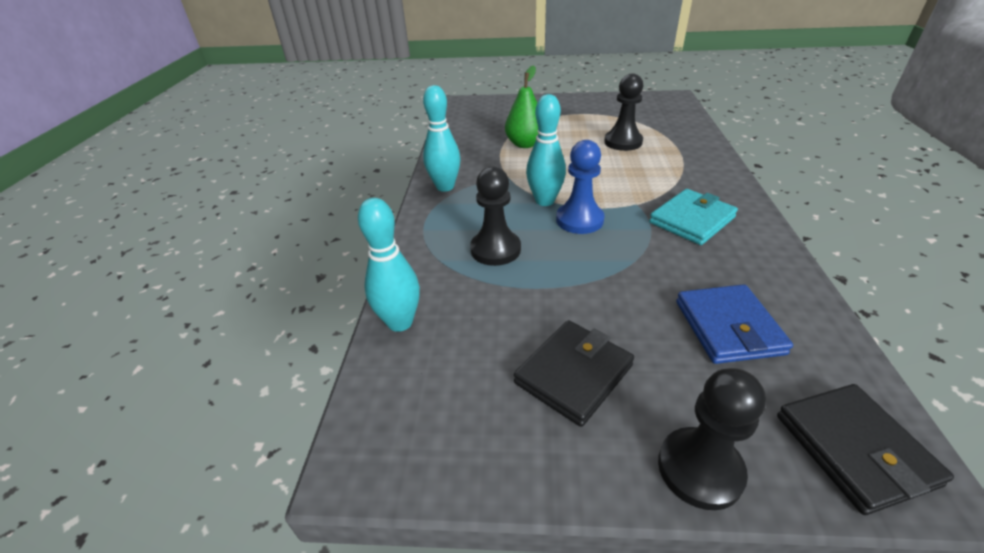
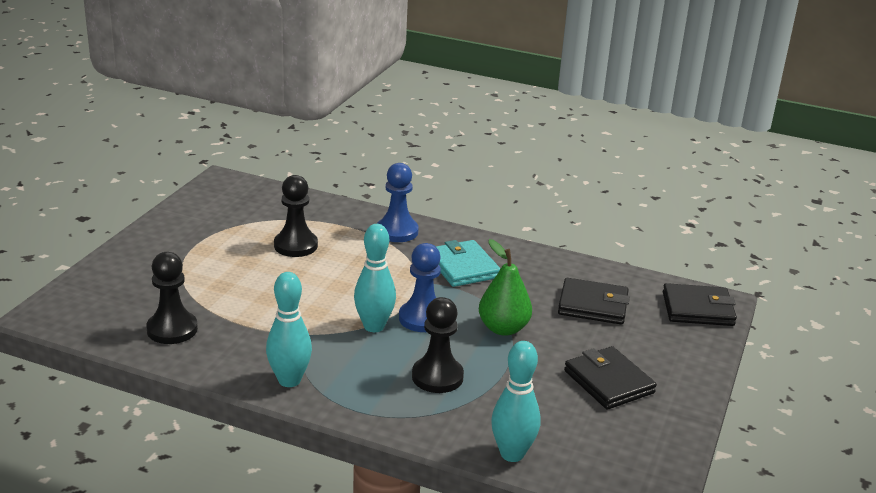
camera: 75 degrees left, 10 degrees down
green pear [505,65,538,148] -> green pear moved to [479,239,532,336]
black pawn [658,368,766,510] -> black pawn moved to [146,252,198,344]
blue wallet [676,284,793,364] -> black wallet [558,278,630,325]
none -> blue pawn [377,163,419,242]

